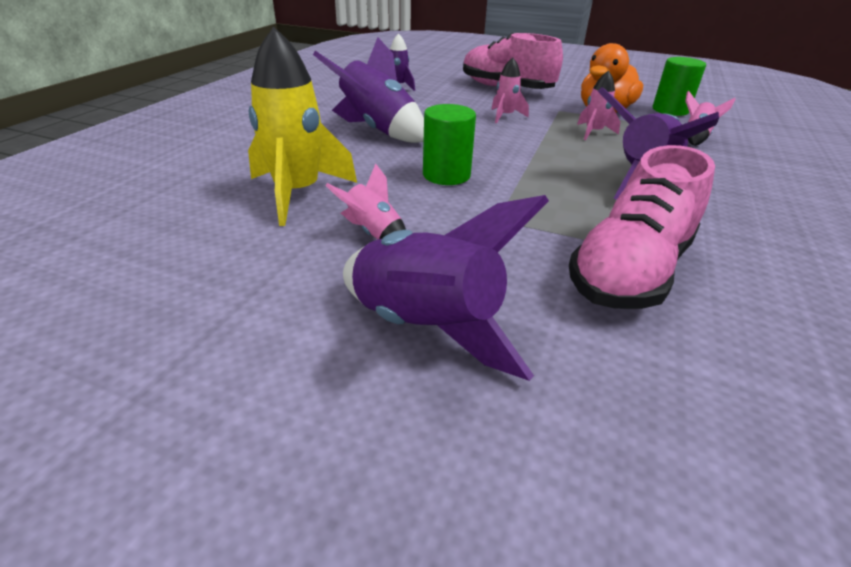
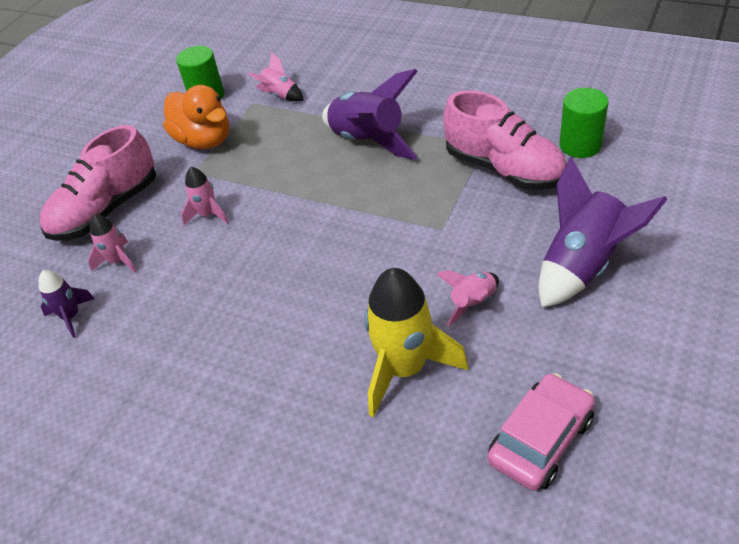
camera: 80 degrees left, 10 degrees up
purple rocket [313,37,424,143] -> none
green cylinder [423,104,476,185] -> green cylinder moved to [559,88,608,158]
pink rocket [577,70,620,140] -> pink rocket moved to [88,214,137,273]
none -> pink car [488,373,595,491]

